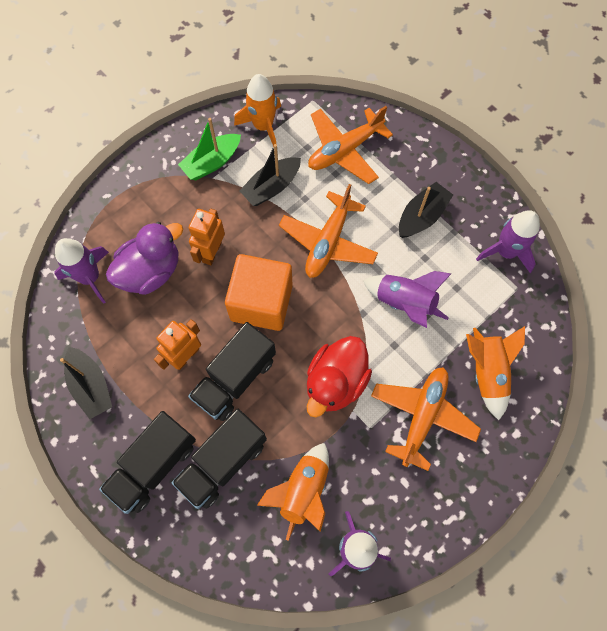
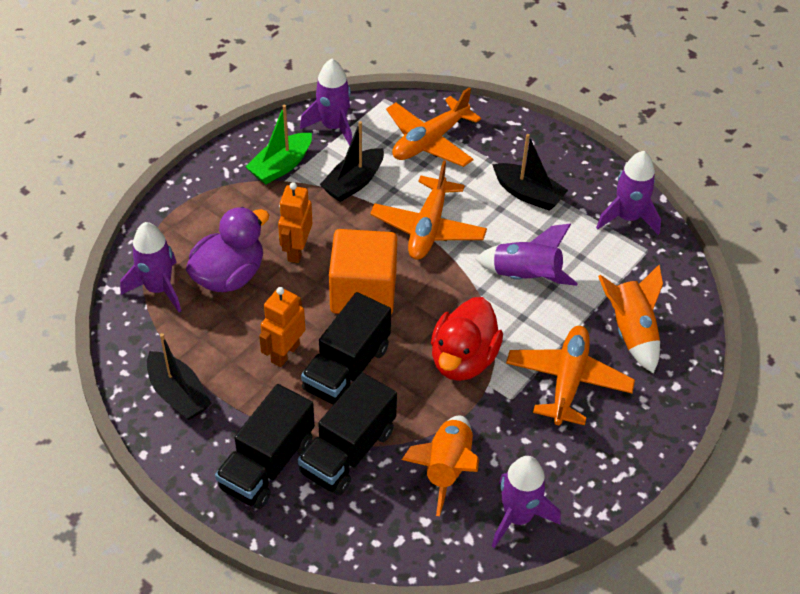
camera: 10 degrees left, 20 degrees down
orange rocket [234,74,281,147] -> purple rocket [300,59,352,146]
black boat [399,182,453,238] -> black boat turned 90 degrees clockwise [492,134,568,211]

